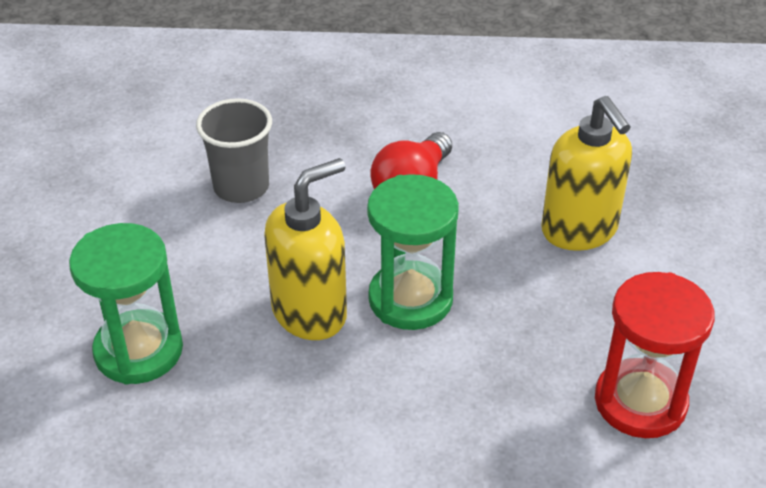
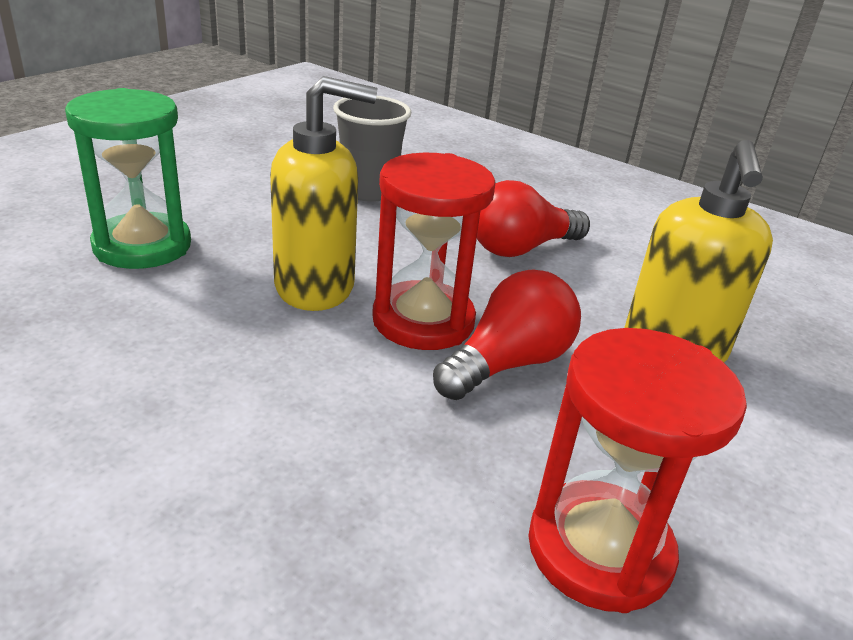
camera: 30 degrees right, 10 degrees down
green hourglass [367,174,459,330] -> red hourglass [372,153,496,350]
none -> red light bulb [433,270,581,400]

